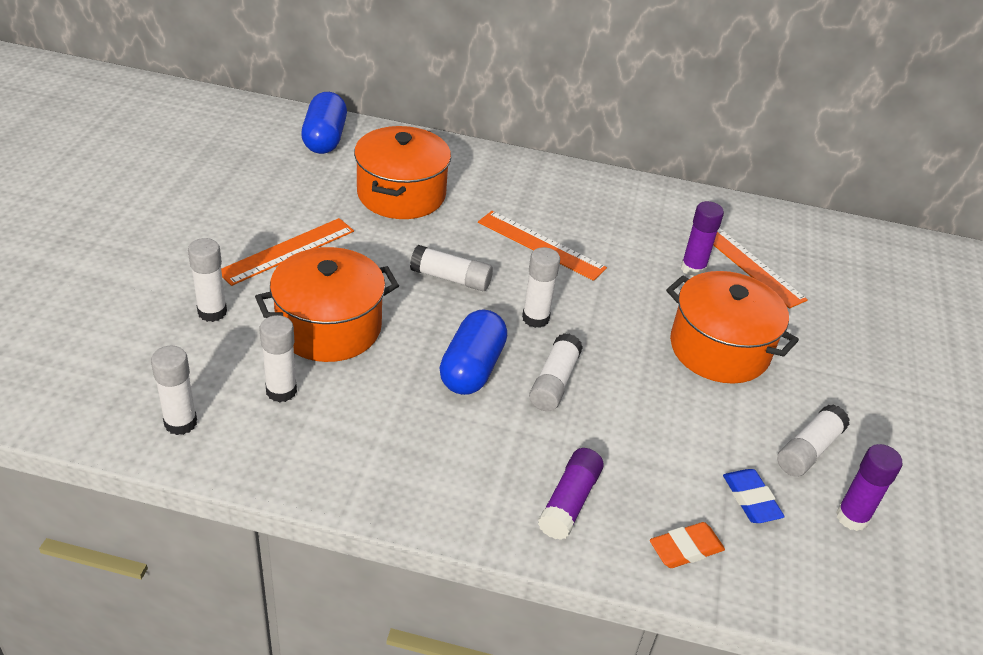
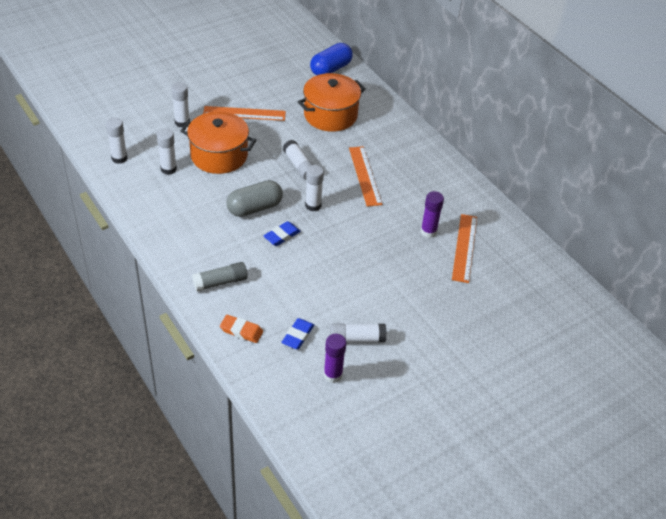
camera: 45 degrees right, 5 degrees up
blue capsule [440,309,507,395] -> grey capsule [226,180,283,217]
white glue stick [529,333,583,411] -> blue eraser [263,221,301,246]
purple glue stick [538,448,604,540] -> grey glue stick [192,262,248,291]
orange pot [666,271,799,384] -> none

